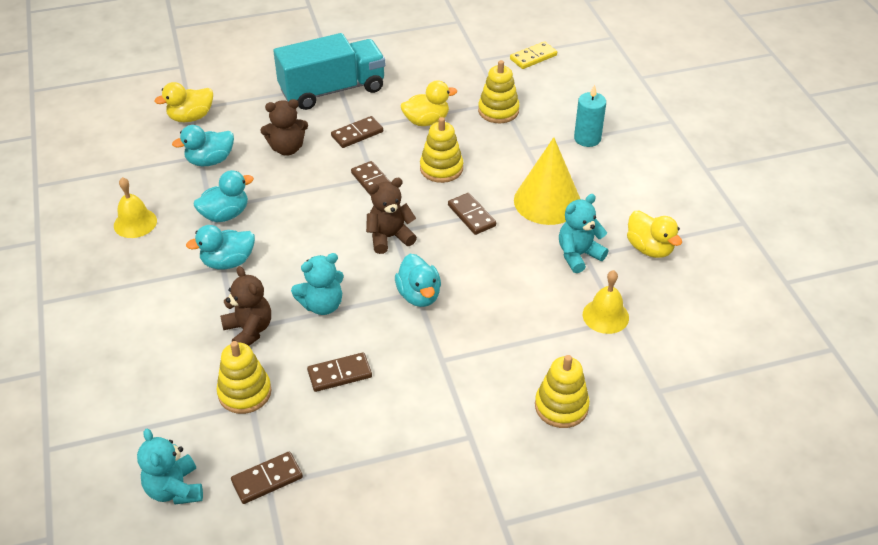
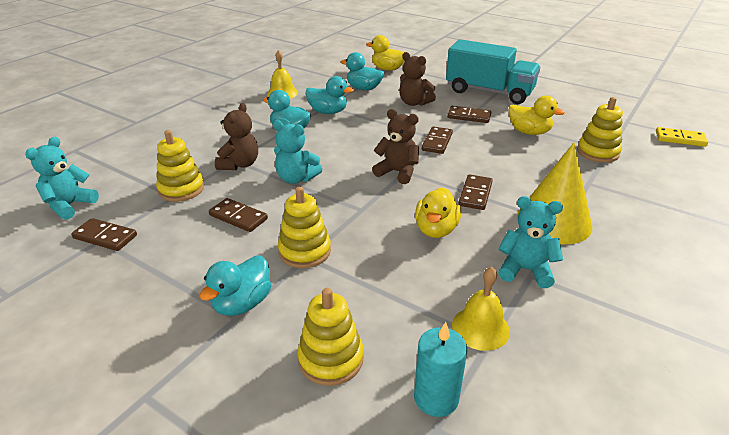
camera: 50 degrees right, 10 degrees down
turquoise duck [395,254,441,307] -> turquoise duck moved to [199,256,271,316]
yellow stacking toy [420,117,463,183] -> yellow stacking toy moved to [278,186,331,268]
turquoise candle [574,84,606,147] -> turquoise candle moved to [414,322,467,417]
yellow duck [627,211,682,258] -> yellow duck moved to [415,187,461,238]

